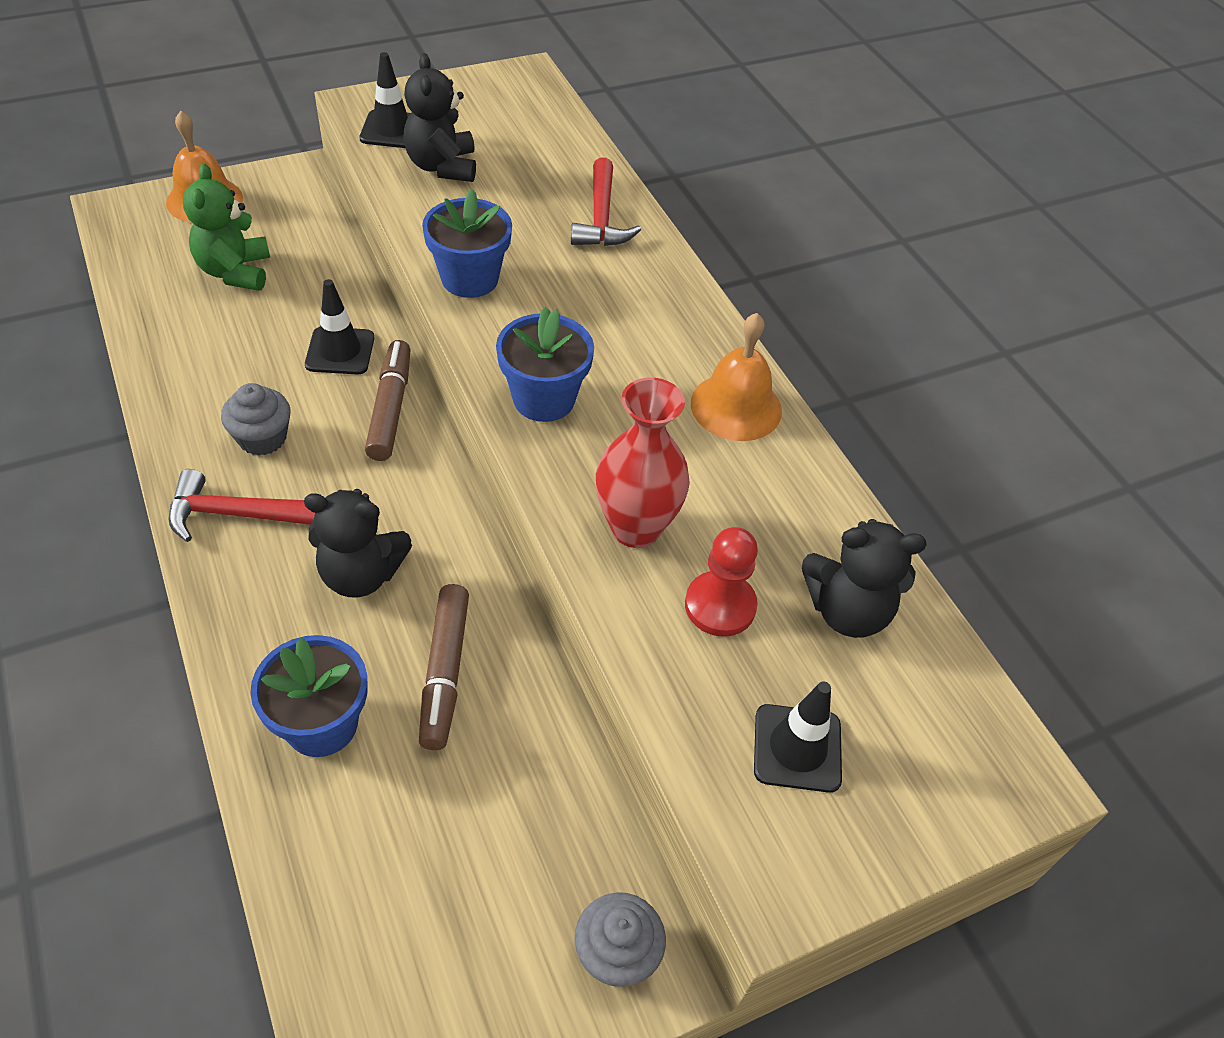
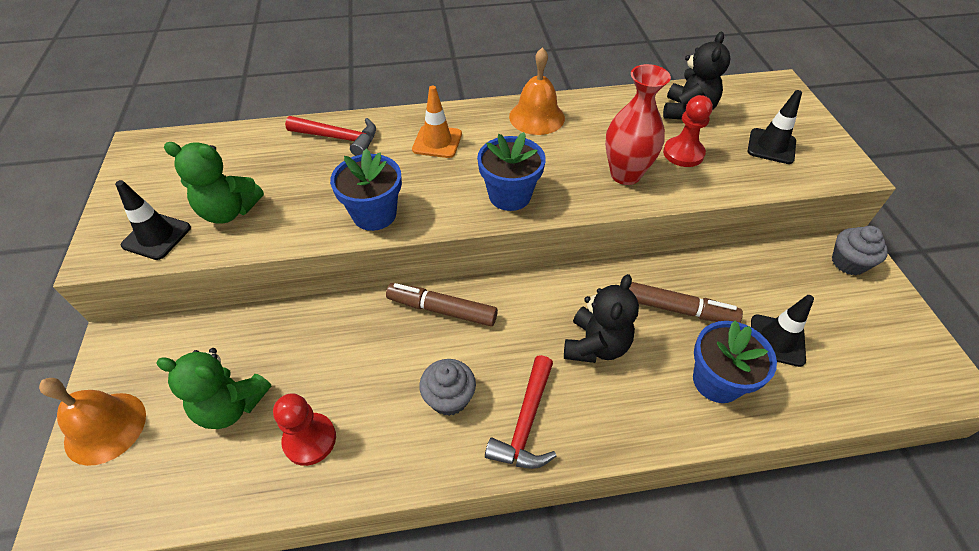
camera: 70 degrees left, 0 degrees up
black traffic cone [305,279,374,374] -> black traffic cone moved to [751,295,814,367]
black teddy bear [403,53,476,182] -> green teddy bear [164,142,264,224]
none -> red pawn [273,393,336,466]
none -> orange traffic cone [412,86,462,158]

